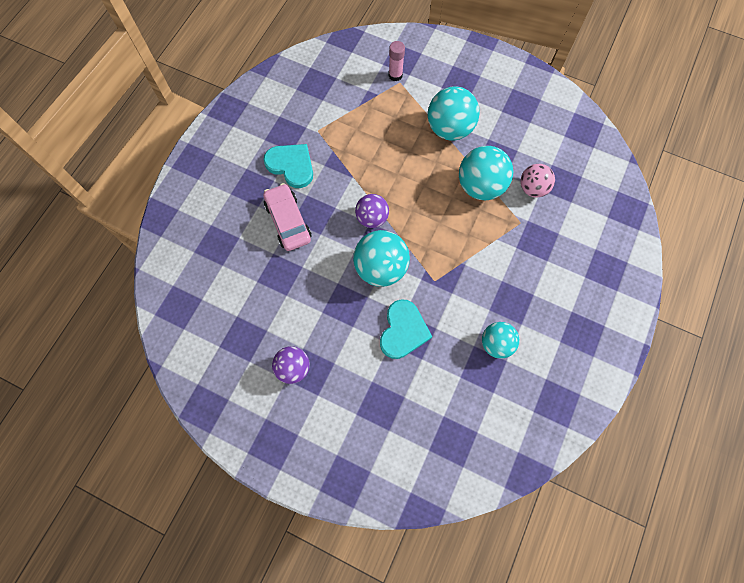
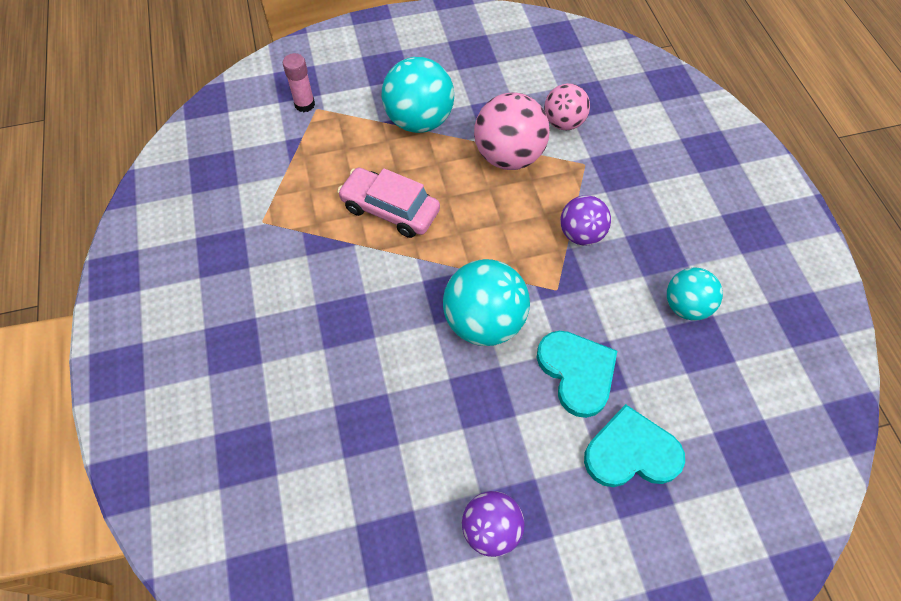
camera: 40 degrees left, 10 degrees down
pink car [263,183,311,251] -> pink car moved to [337,168,440,238]
turquoise heart [264,144,313,188] -> turquoise heart moved to [584,404,685,487]
purple ball [355,194,389,228] -> purple ball moved to [560,195,611,246]
turquoise ball [459,146,513,200] -> pink ball [474,92,550,170]

